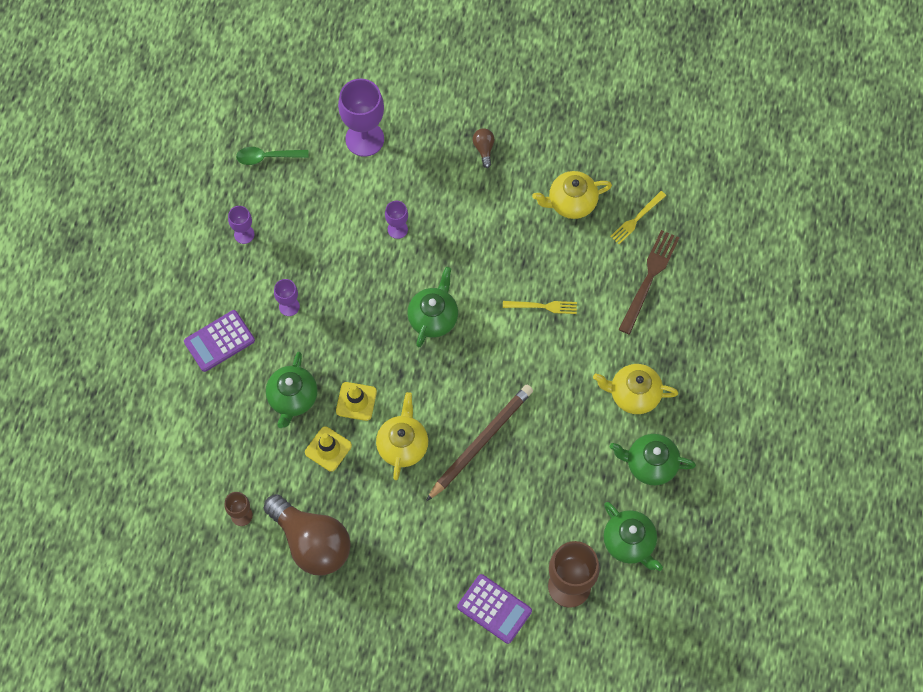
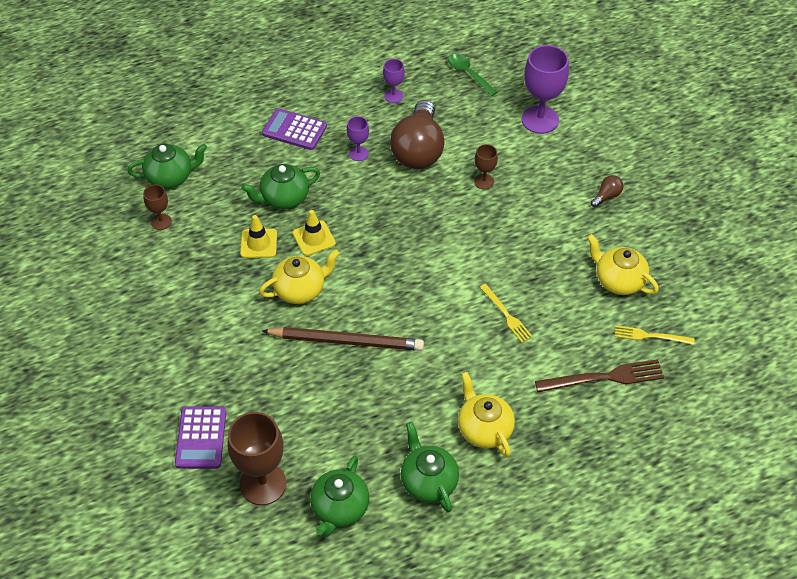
camera: 55 degrees right, 15 degrees down
brown light bulb [264,494,350,575] -> brown light bulb moved to [390,100,445,169]
purple goblet [385,201,408,239] -> brown goblet [474,144,498,189]
green teapot [407,267,458,347] -> green teapot moved to [127,144,207,188]

